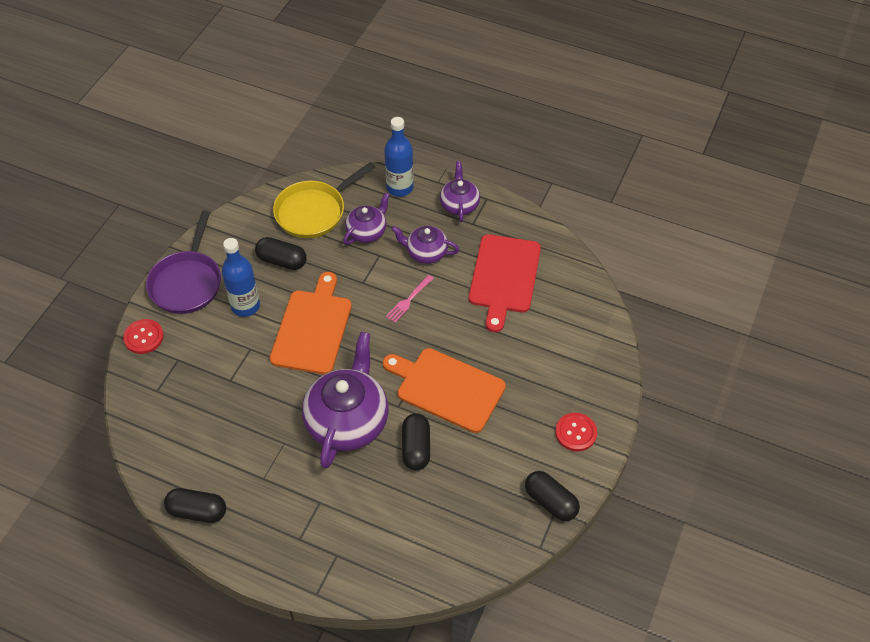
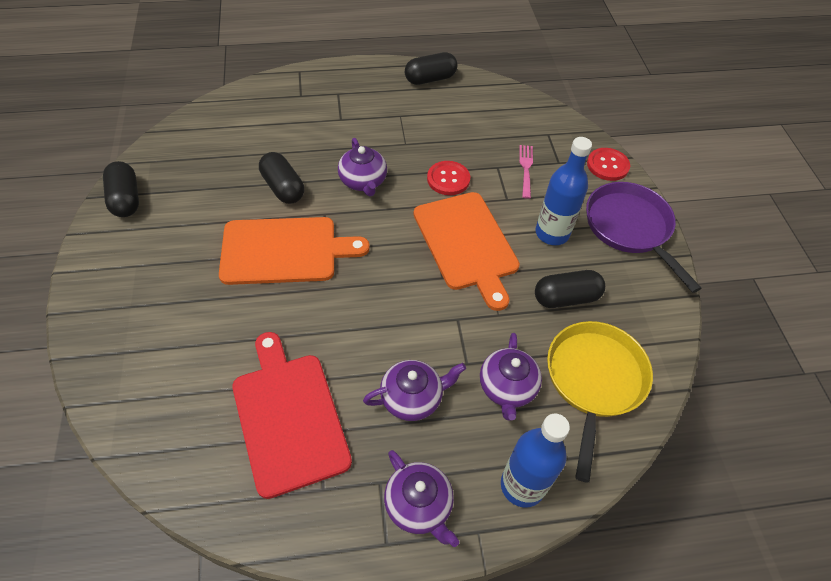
camera: 145 degrees right, 0 degrees up
purple teapot [302,332,389,469] -> purple teapot [338,138,387,196], size x0.54
pink fork [386,275,434,323] -> pink fork moved to [519,145,533,199]
black capsule [525,471,580,521] -> black capsule turned 60 degrees clockwise [103,161,139,217]
red button [555,413,597,451] -> red button moved to [427,161,470,195]

